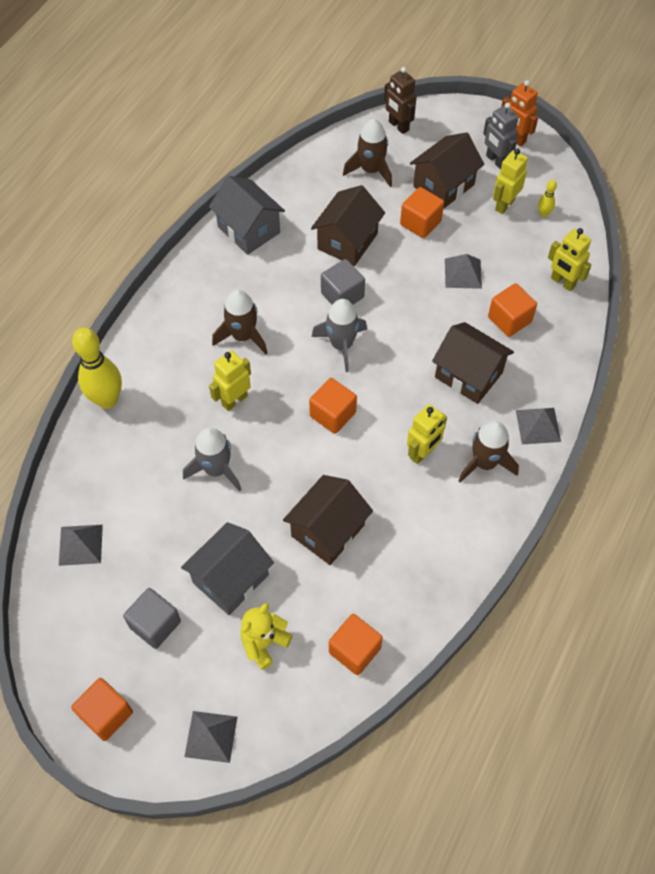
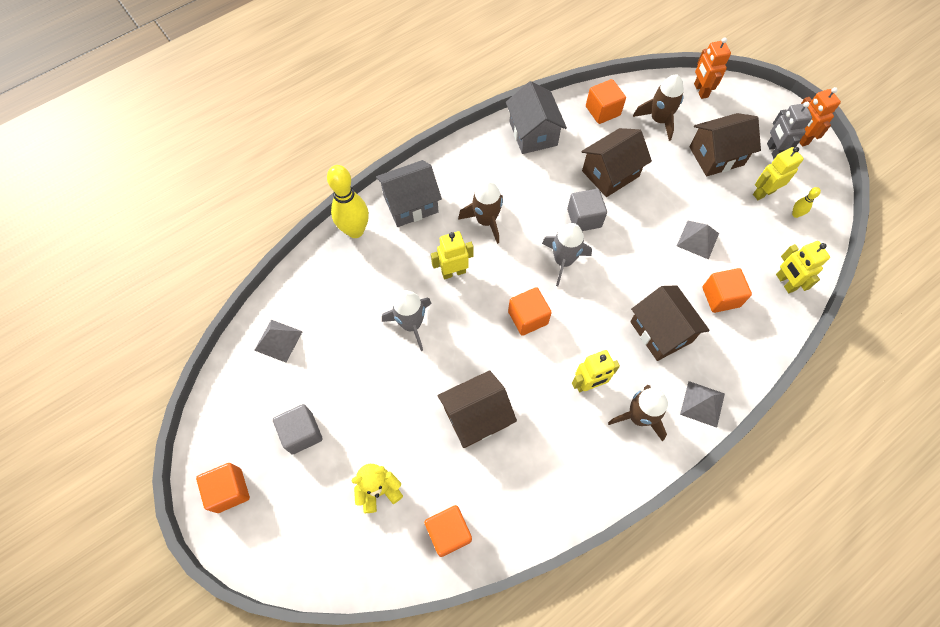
camera: 25 degrees right, 5 degrees up
grey house [181,522,274,615] -> grey house moved to [376,160,442,227]
grey pyramid [184,711,237,763] -> none
brown robot [384,67,417,134] -> orange robot [694,37,731,99]
orange cube [400,187,444,238] -> orange cube moved to [586,79,626,124]

